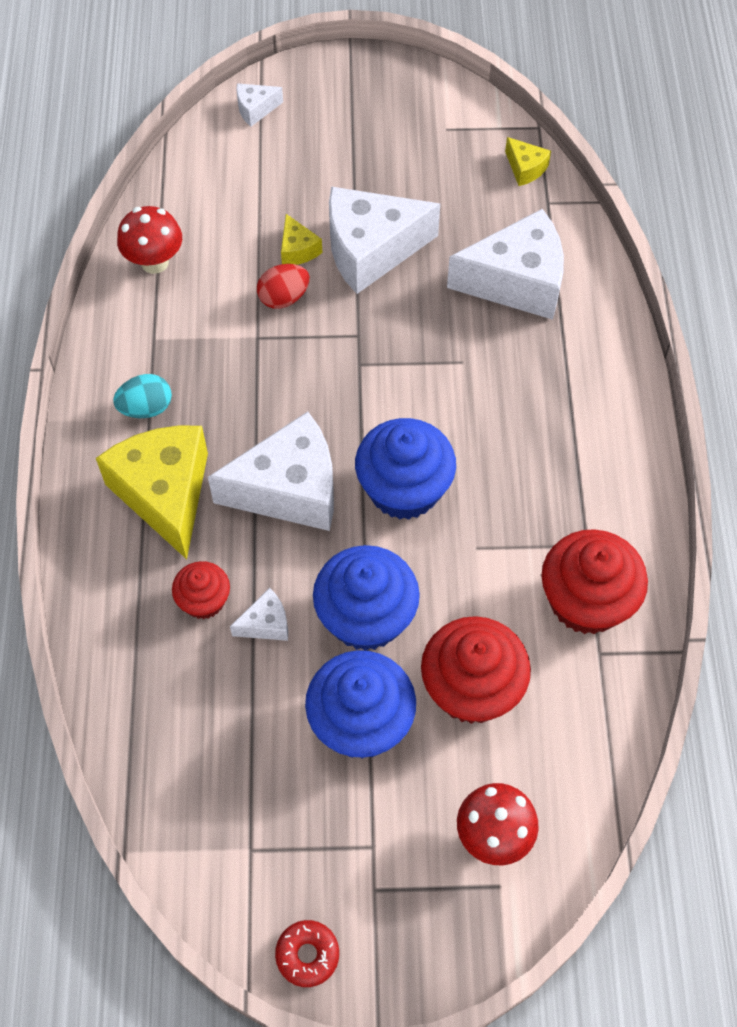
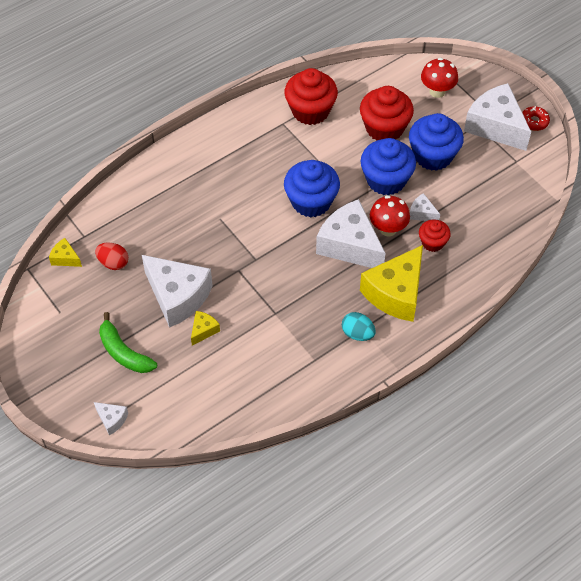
camera: 125 degrees left, 5 degrees down
red mushroom [117,206,182,274] -> red mushroom moved to [370,195,410,236]
red egg [257,264,310,309] -> red egg moved to [95,242,128,270]
white cheese [447,209,564,320] -> white cheese moved to [464,83,531,151]
yellow cheese [505,137,551,186] -> yellow cheese turned 75 degrees counterclockwise [49,238,82,267]
none -> green banana [99,312,157,373]

